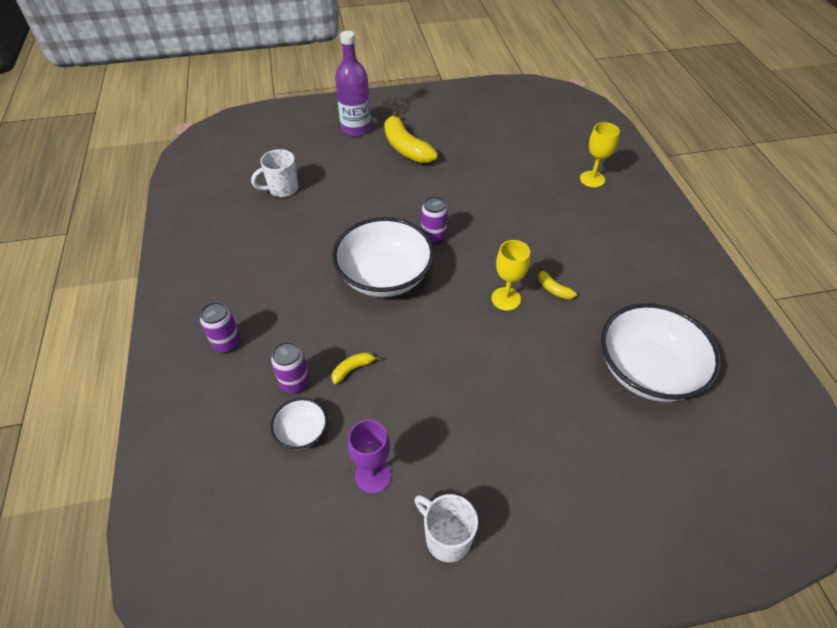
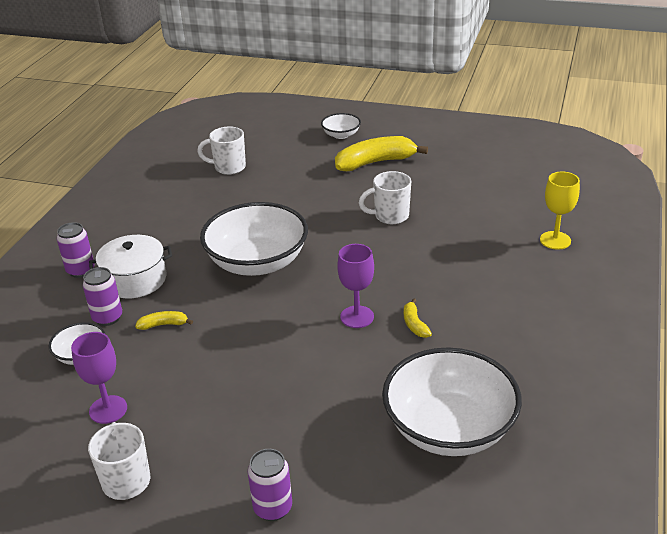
camera: 30 degrees right, 15 degrees down
purple bottle [335,31,371,136] -> white bowl [321,113,361,139]
yellow banana [384,111,438,163] -> yellow banana turned 75 degrees clockwise [335,136,428,171]
purple can [421,196,448,244] -> purple can moved to [248,449,292,521]
yellow goblet [491,240,530,311] -> purple goblet [337,244,374,328]
none -> white pot [89,235,172,298]
none -> white mug [359,171,411,224]

